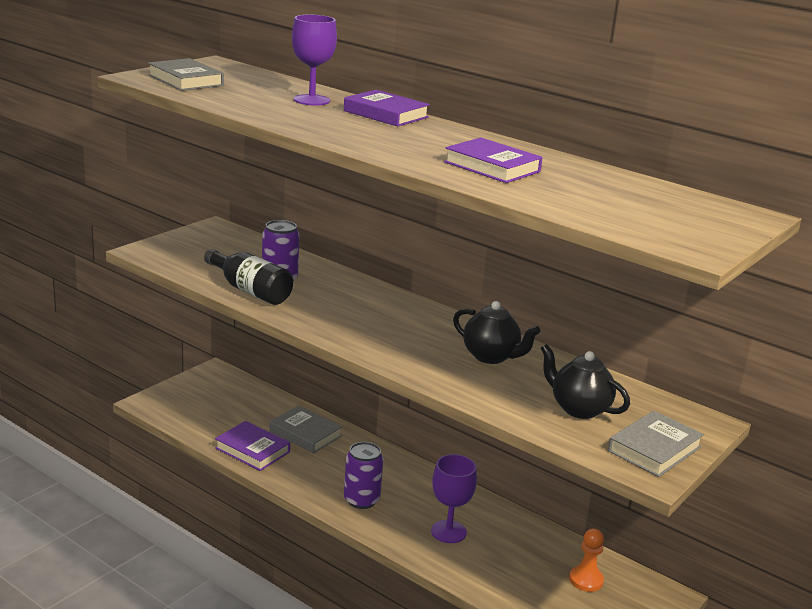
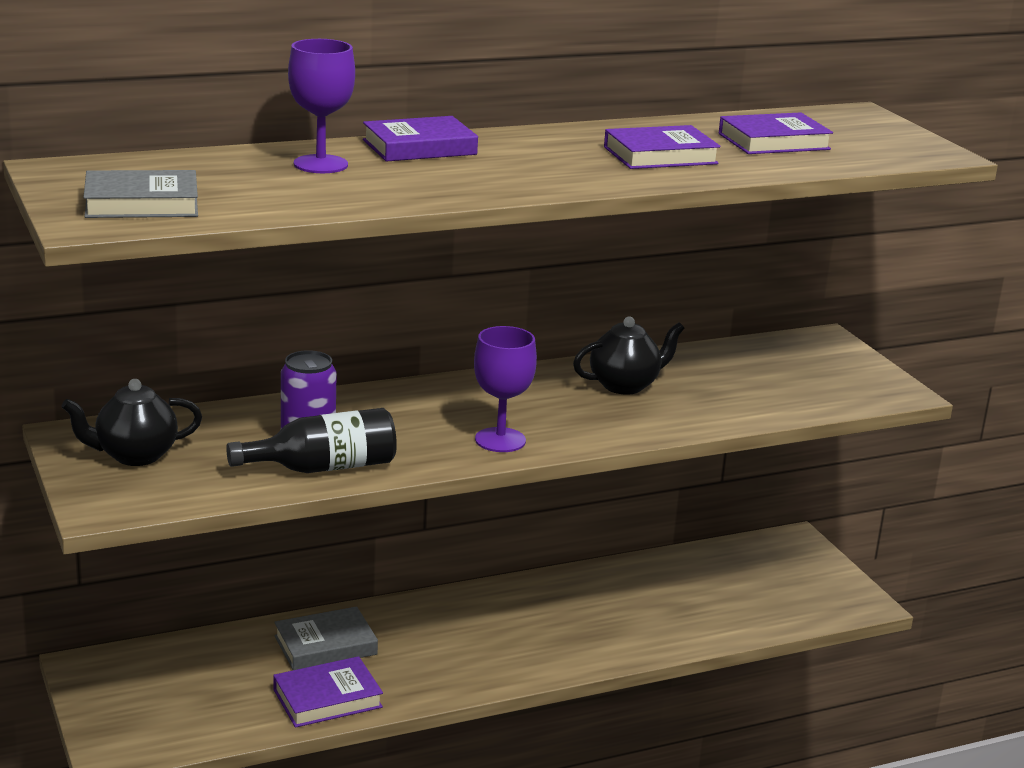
camera: 60 degrees left, 0 degrees up
purple can [344,442,383,509] -> none
purple goblet [431,454,477,543] -> purple goblet moved to [474,326,537,452]
black teapot [541,344,630,419] -> black teapot moved to [62,379,202,466]
orange pawn [569,528,604,592] -> none
grey book [608,411,704,477] -> none
none -> purple book [719,112,833,154]

